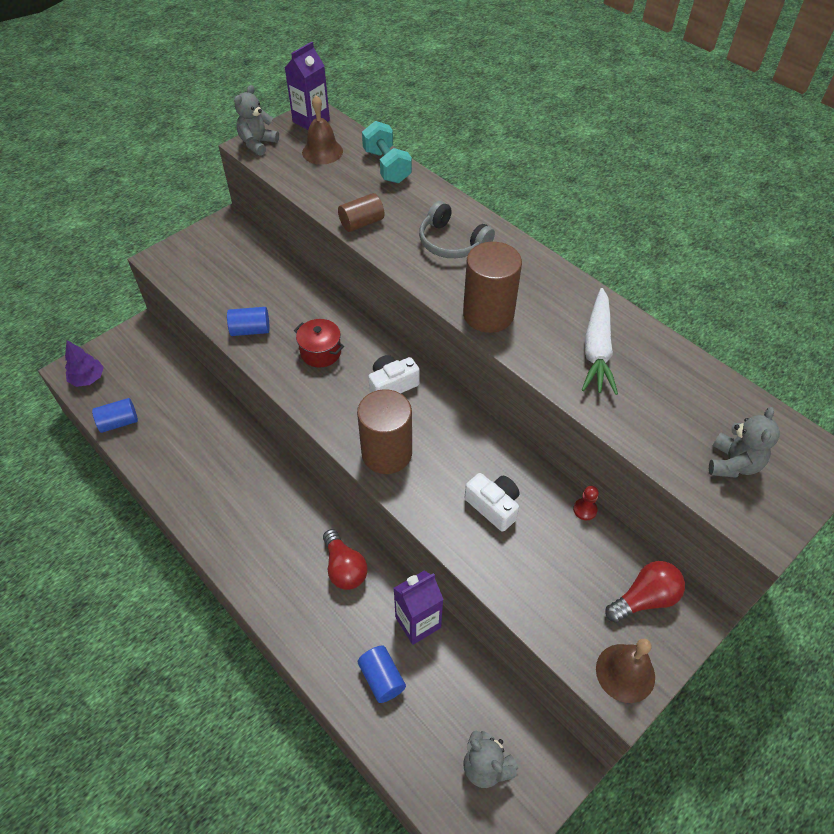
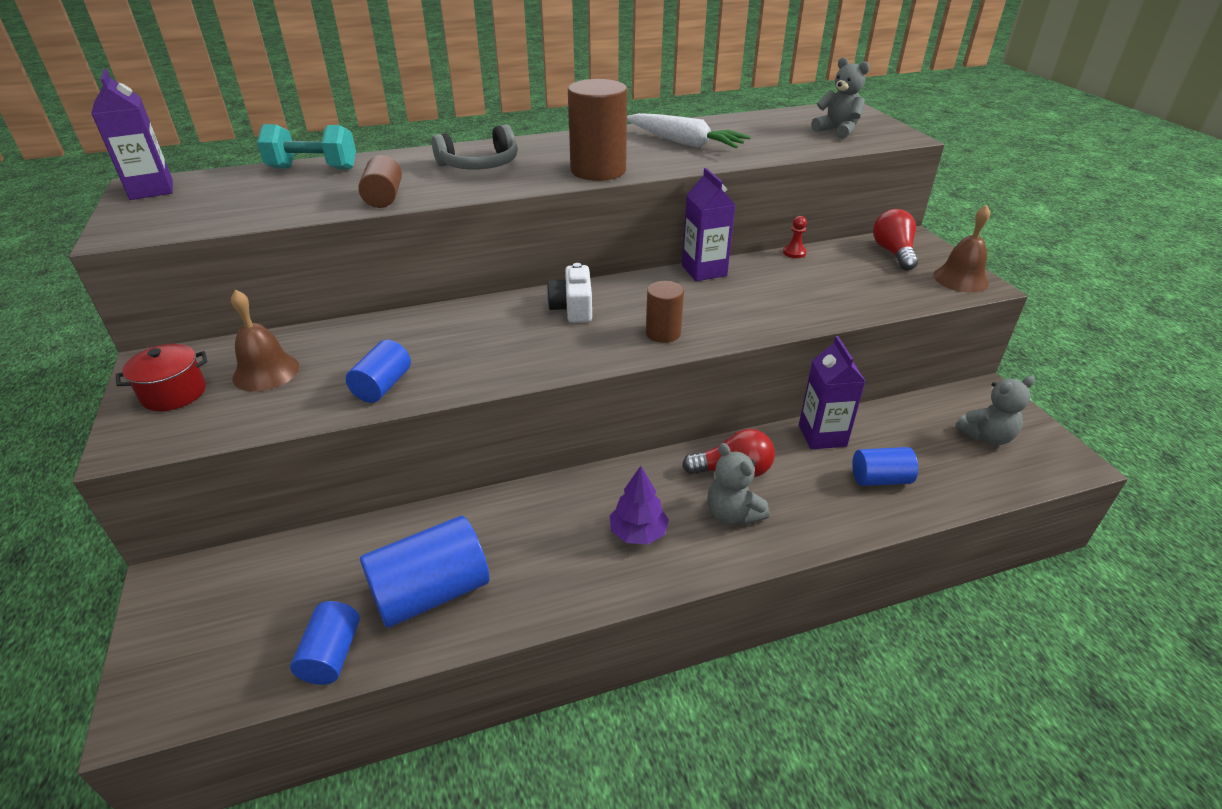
camera: 65 degrees left, 15 degrees down
purple tree [65,340,104,387] -> purple tree moved to [610,466,669,545]
grey teddy bear [234,85,279,156] -> grey teddy bear moved to [708,443,770,525]
red pot [294,319,344,368] -> red pot moved to [116,344,207,411]
brown bell [302,95,343,165] -> brown bell moved to [231,289,299,392]
brown cylinder [357,389,412,474] -> brown cylinder [646,281,684,343], size x0.58
white camera [465,473,519,532] -> none
none -> blue cylinder [360,516,489,628]
none -> purple carton [682,168,735,281]

